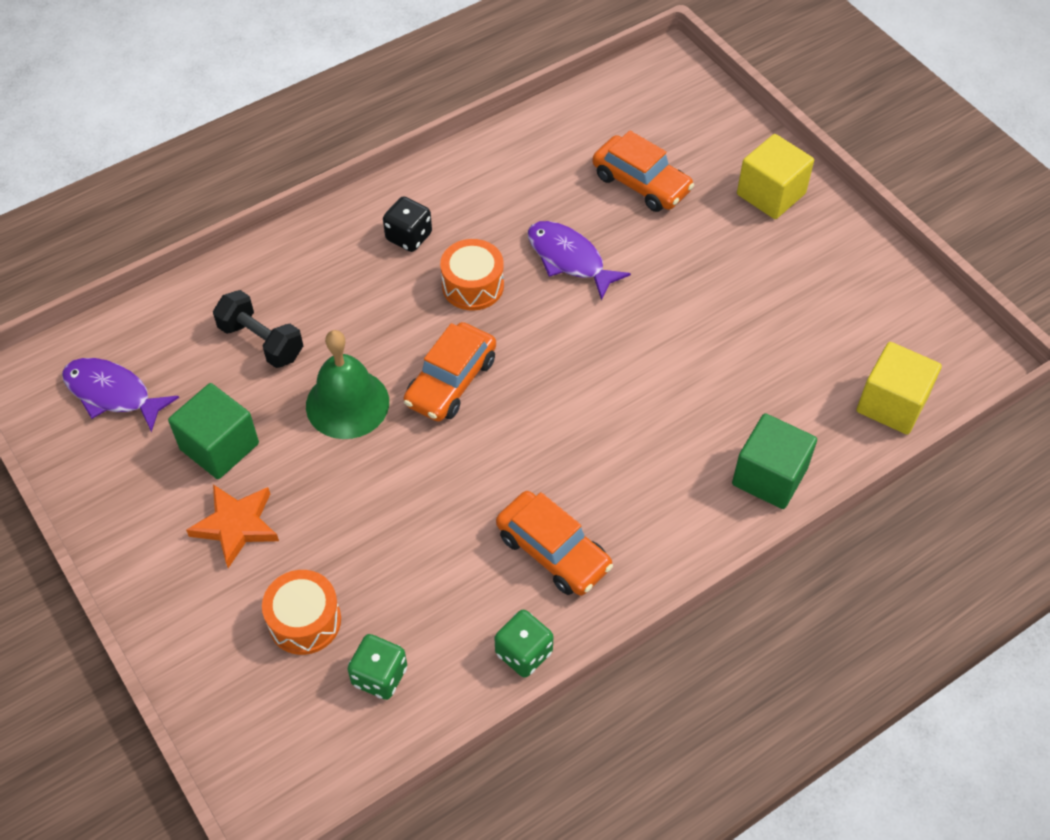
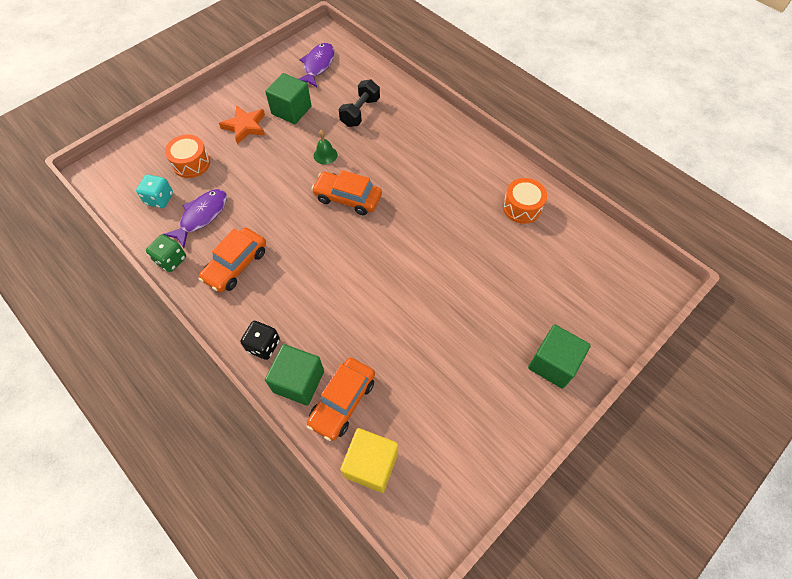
camera: 80 degrees right, 5 degrees up
green bell [306,330,389,439] -> green bell [314,130,337,164], size x0.51
green dice [347,634,407,700] -> turquoise dice [136,175,173,208]
black dice [383,196,432,252] -> black dice moved to [241,321,280,360]
orange drum [440,239,504,311] -> orange drum moved to [503,178,547,224]
purple fish [528,221,631,301] -> purple fish moved to [164,189,227,248]
orange car [592,131,694,212] -> orange car moved to [307,358,375,441]
yellow cube [737,134,814,219] -> green cube [528,325,591,389]

